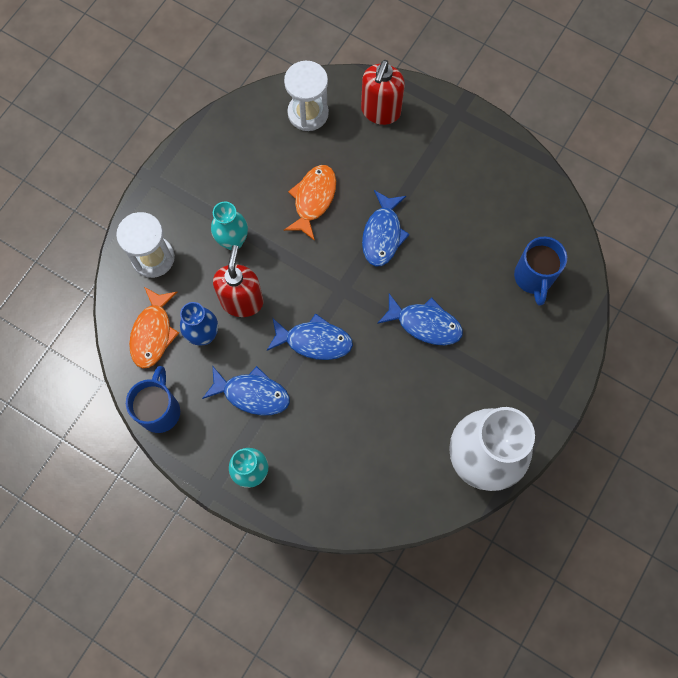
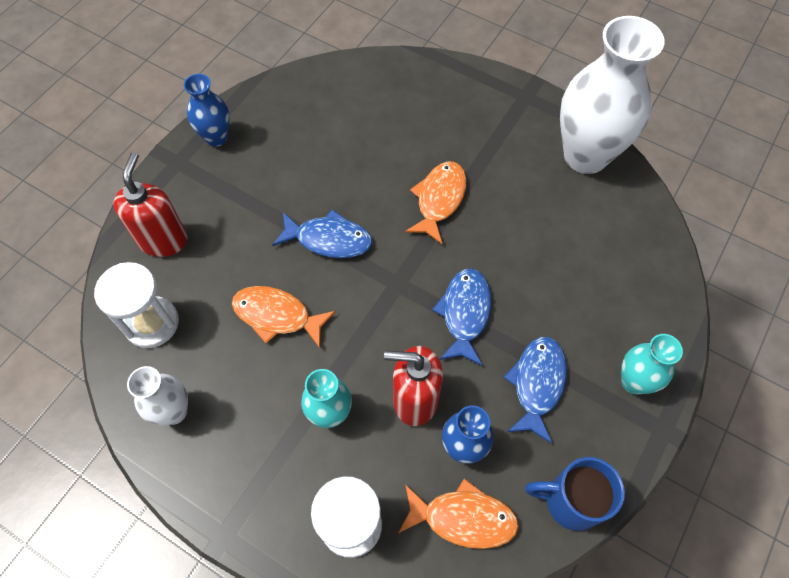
camera: 90 degrees left, 10 degrees down
red soap dispenser [361,60,405,125] -> red soap dispenser turned 105 degrees counterclockwise [113,152,187,257]
blue fish [377,294,463,345] -> orange fish [405,161,466,244]
blue mug [514,237,567,306] -> none
none -> white vase [127,366,188,425]
none -> blue vase [184,74,229,147]

